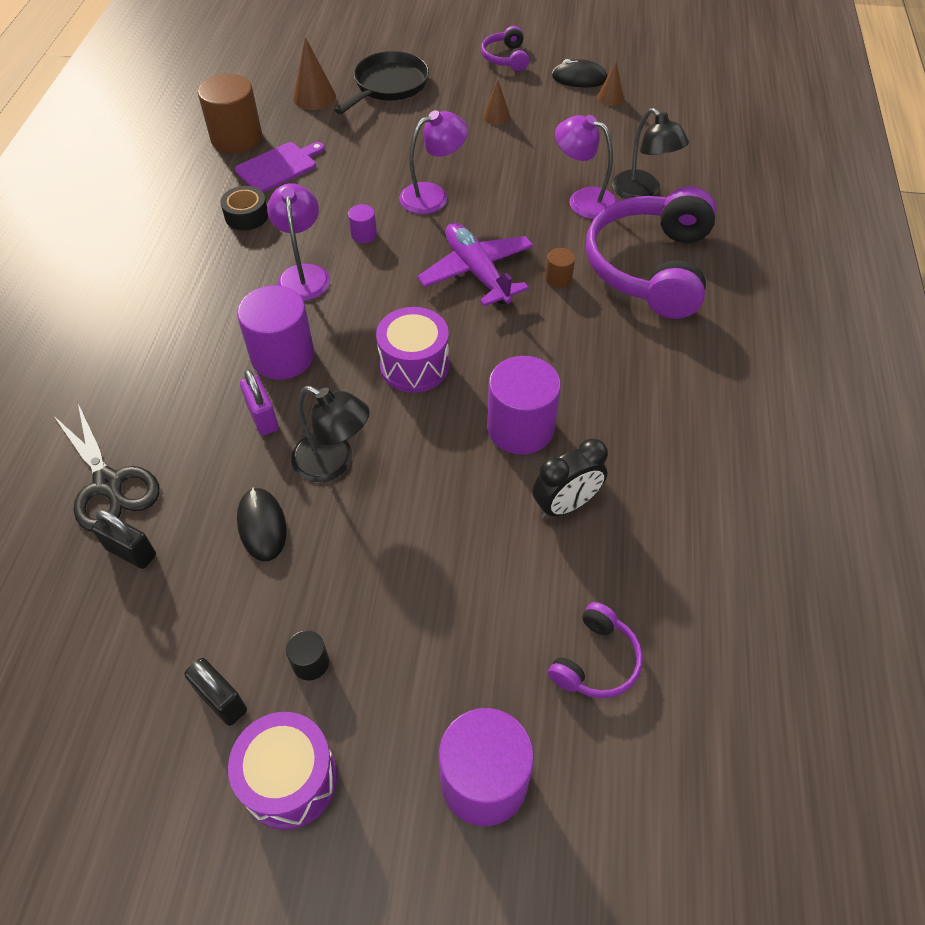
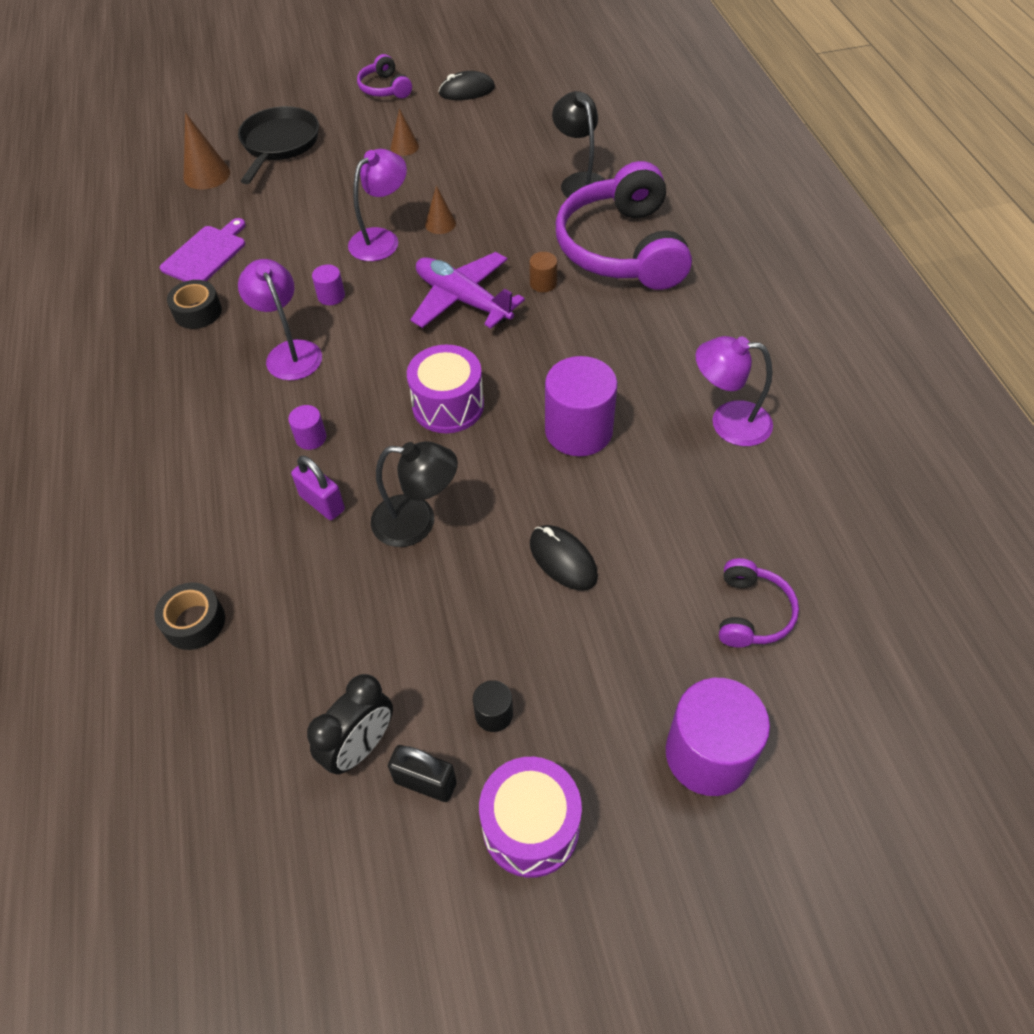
camera: 20 degrees left, 0 degrees up
black scissors [53,403,160,532] -> black tape [154,582,225,650]
black padlock [91,510,156,569] -> none
brown cylinder [198,74,262,153] -> none
purple cylinder [237,285,314,380] -> purple cylinder [288,405,326,450], size x0.46
black mouse [237,487,287,561] -> black mouse moved to [530,525,598,591]
black clock [532,438,608,518] -> black clock moved to [307,674,393,774]
purple lamp [555,115,617,219] -> purple lamp moved to [696,336,773,446]
brown cone [597,62,624,106] -> brown cone moved to [425,185,456,234]
black lamp [612,108,689,199] -> black lamp turned 150 degrees counterclockwise [552,91,605,198]

